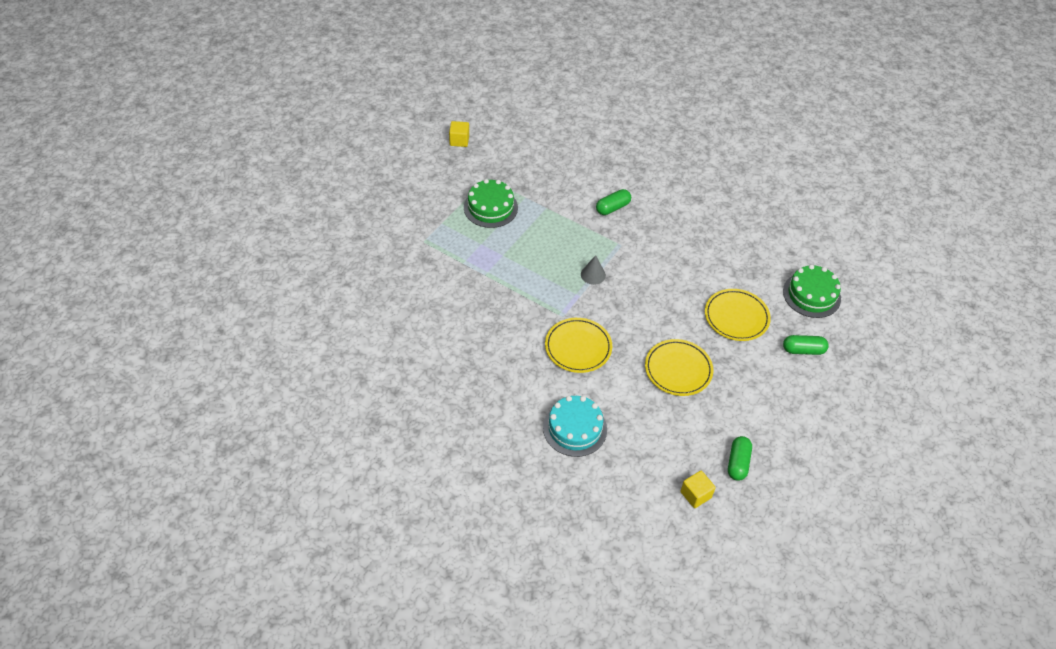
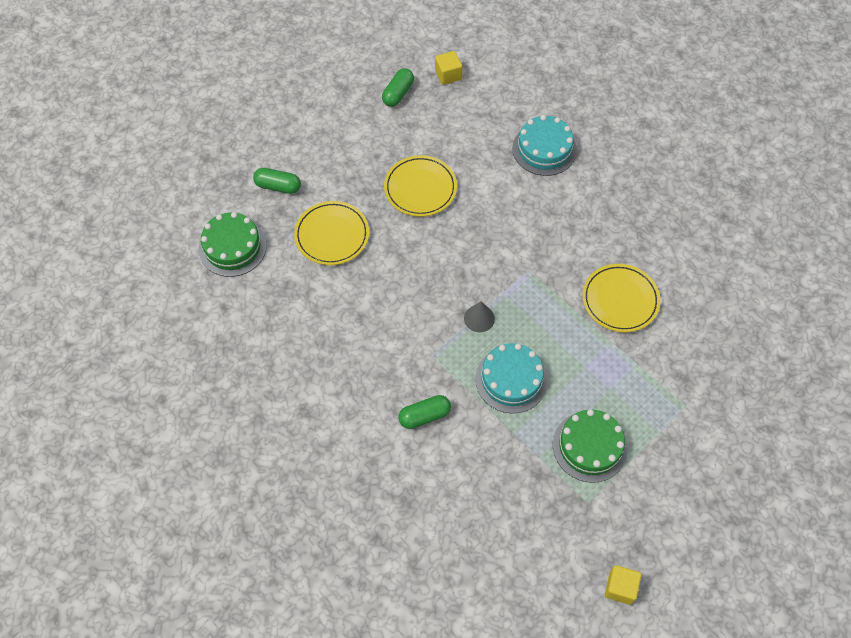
camera: 165 degrees left, 10 degrees up
yellow plate [545,318,612,373] -> yellow plate moved to [582,264,661,332]
none -> turquoise cake [475,343,548,413]

